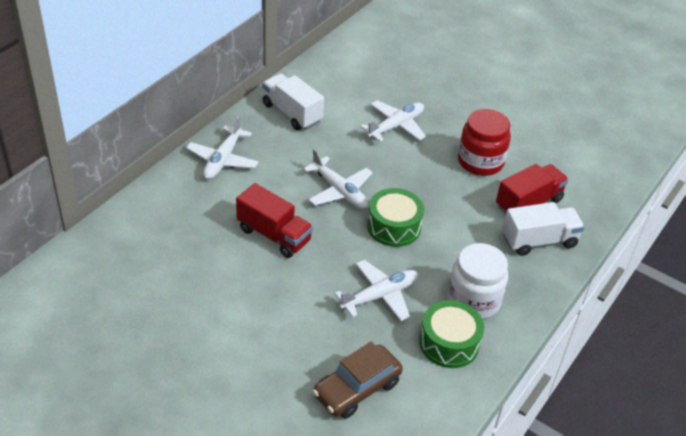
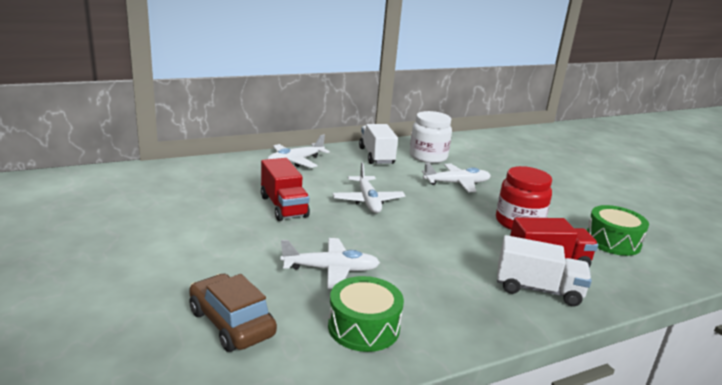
camera: 30 degrees right, 20 degrees down
brown car [312,341,403,419] -> brown car turned 60 degrees clockwise [189,274,277,352]
green drum [367,188,424,247] -> green drum moved to [587,205,649,256]
white jar [448,243,508,319] -> white jar moved to [410,111,452,163]

